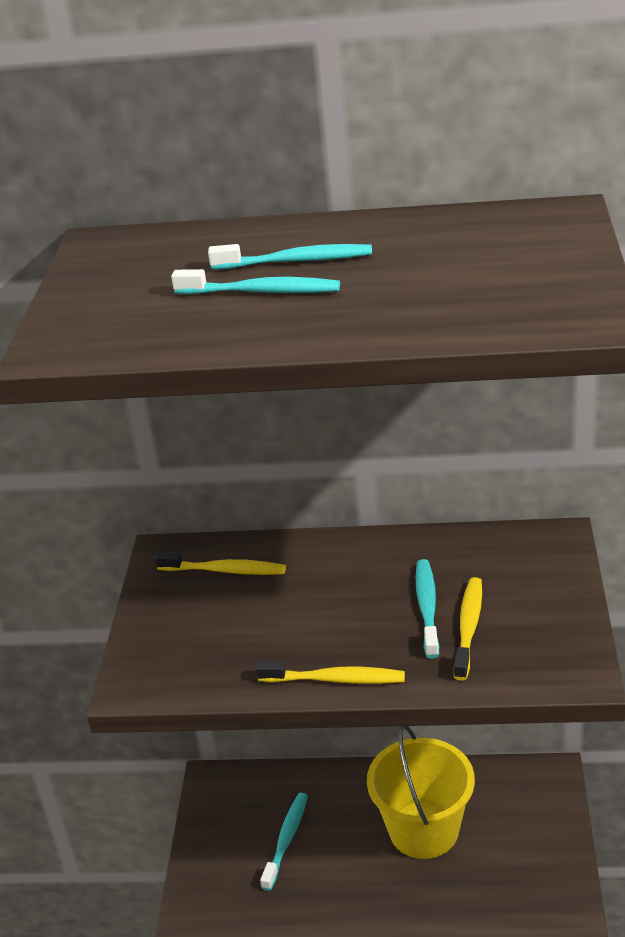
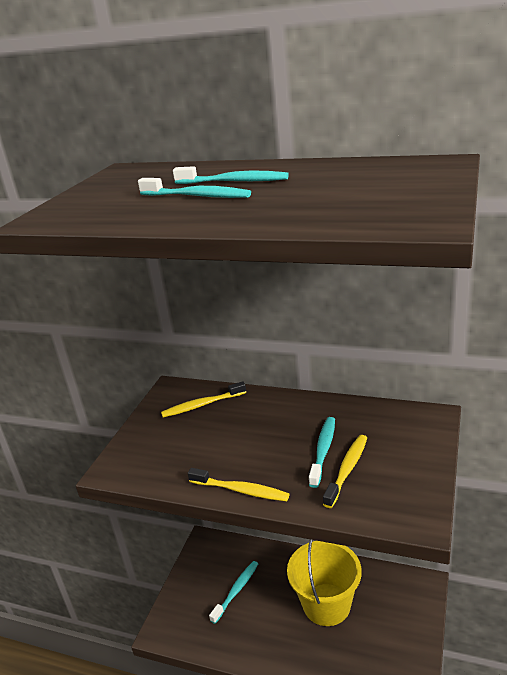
camera: 15 degrees right, 5 degrees down
yellow toothbrush [155,551,286,575] -> yellow toothbrush turned 135 degrees clockwise [161,381,246,418]

